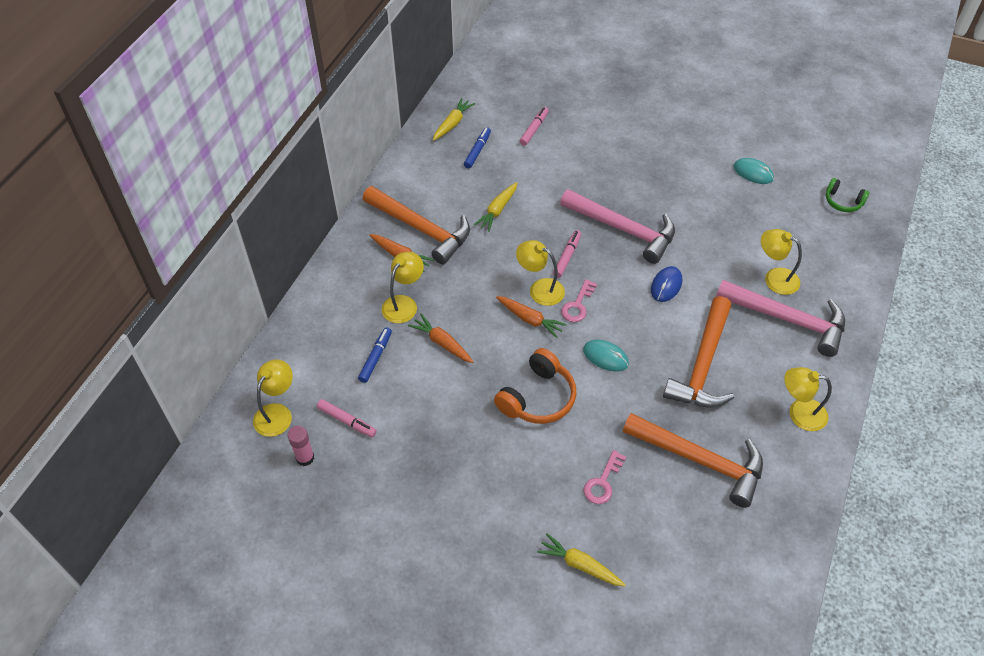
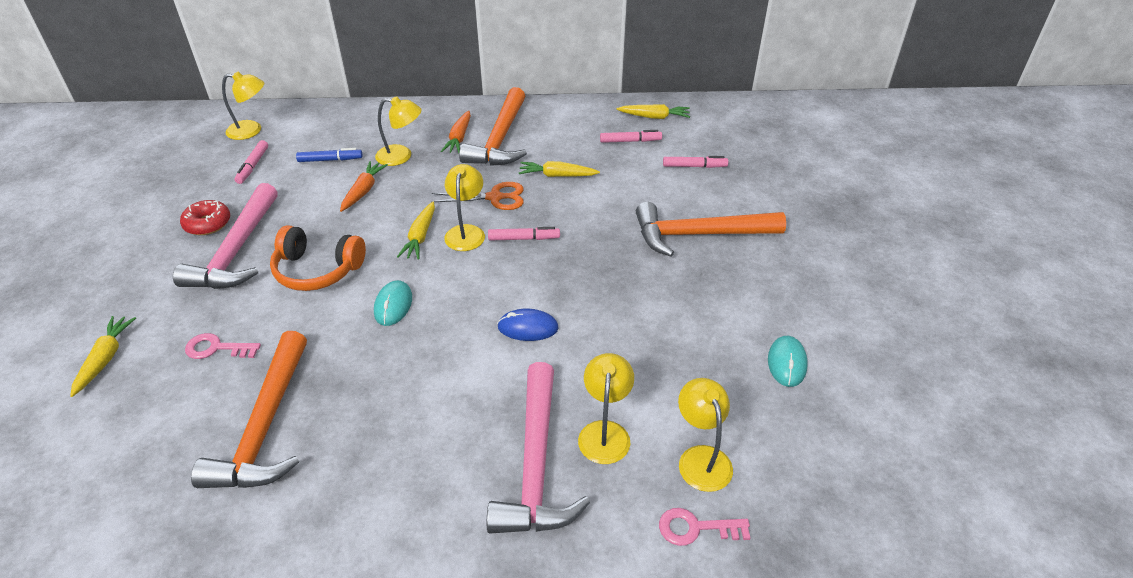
camera: 65 degrees right, 10 degrees down
pink glue stick [288,426,314,466] -> none
blue marker [464,127,491,168] -> pink marker [600,130,662,143]
orange carrot [496,296,567,338] -> yellow carrot [397,202,435,260]
pink hammer [560,189,675,264] -> pink hammer moved to [173,183,278,289]
pink key [561,279,597,322] -> pink key moved to [659,508,750,546]
orange hammer [663,296,734,408] -> orange hammer moved to [636,202,786,257]
yellow lamp [784,367,832,431] -> yellow lamp moved to [678,378,733,492]
green headphones [826,178,870,212] -> none
none -> red donut [180,200,230,235]
none -> orange scissors [431,182,524,210]

